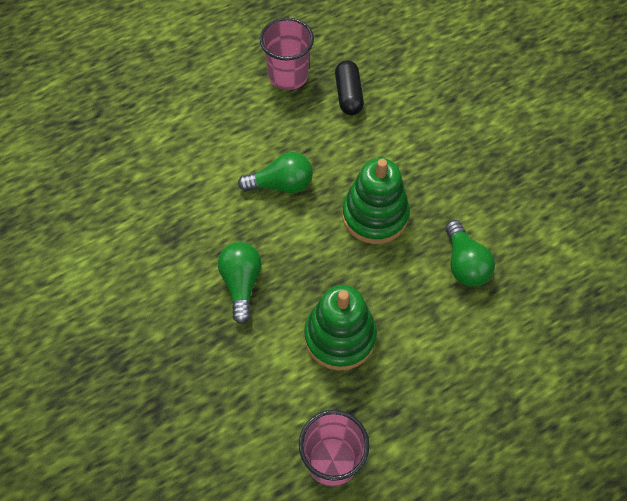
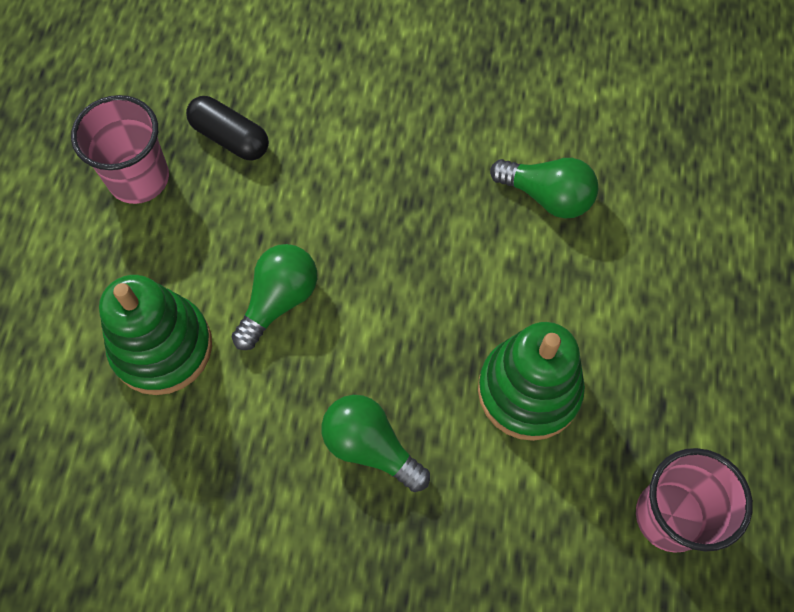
camera: 50 degrees left, 5 degrees up
green stacking toy [342,158,410,244] -> green stacking toy moved to [99,275,212,395]

